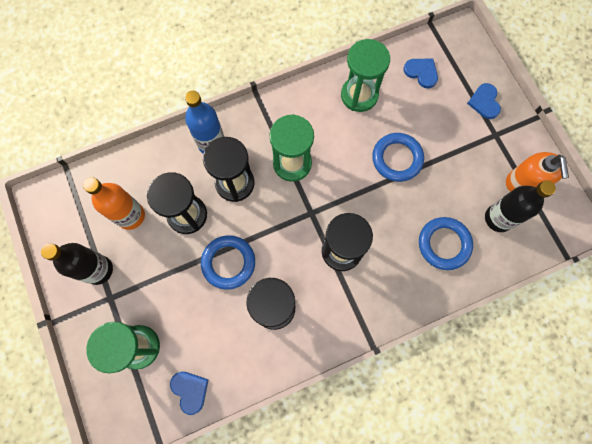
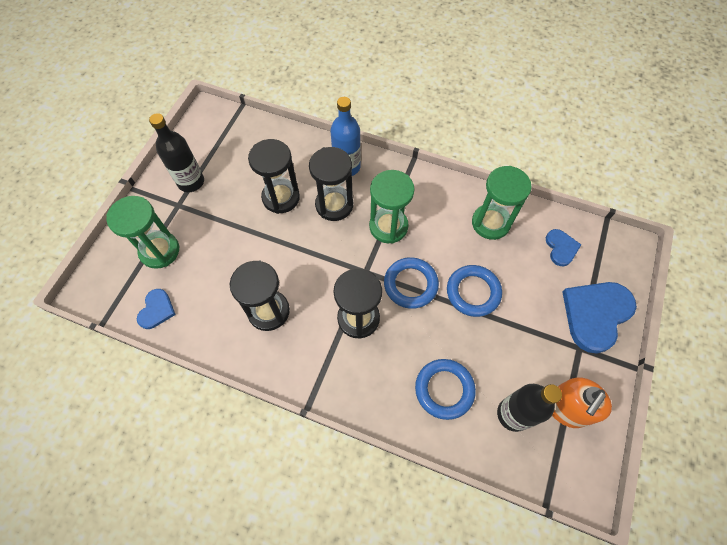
camera: 45 degrees right, 10 degrees down
orange bottle [83,177,145,230] -> none
blue ring [201,235,255,290] -> blue ring moved to [384,257,439,309]
blue heart [467,83,501,119] -> blue heart [562,282,637,353], size x1.91

